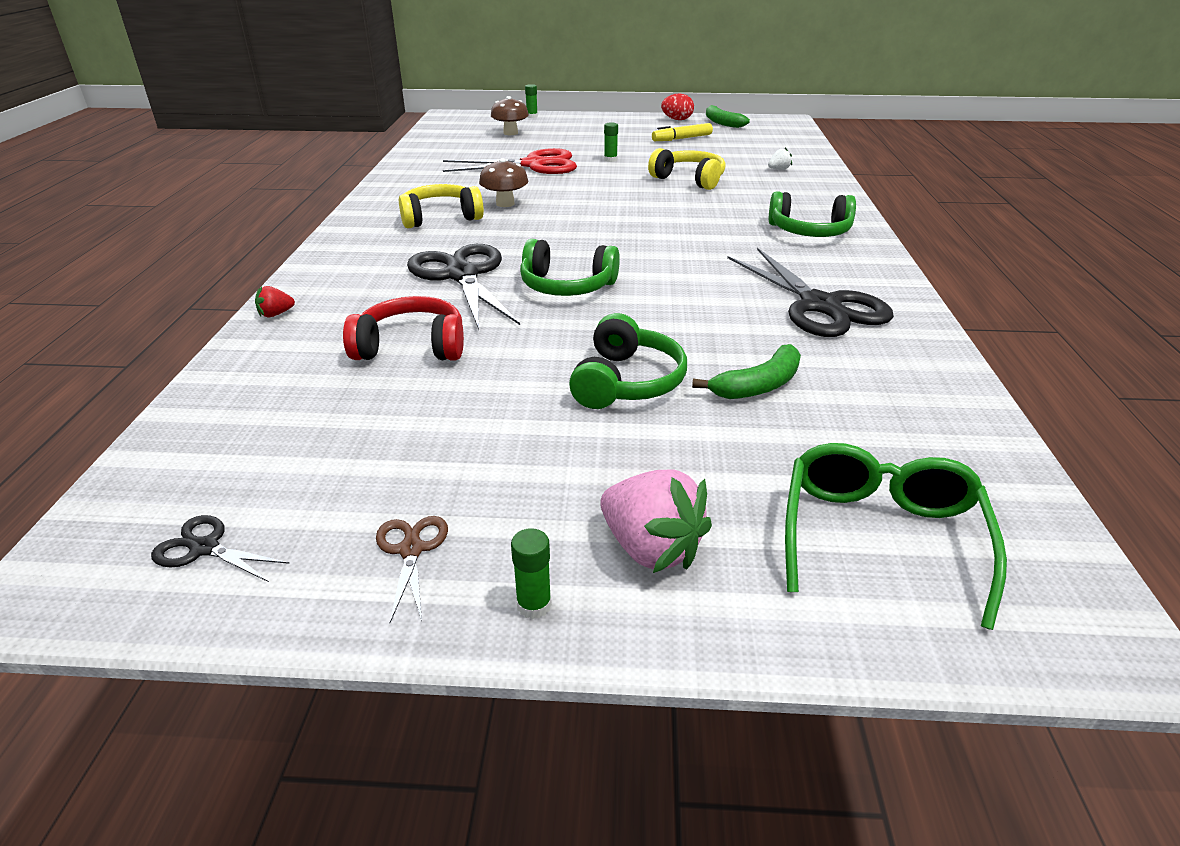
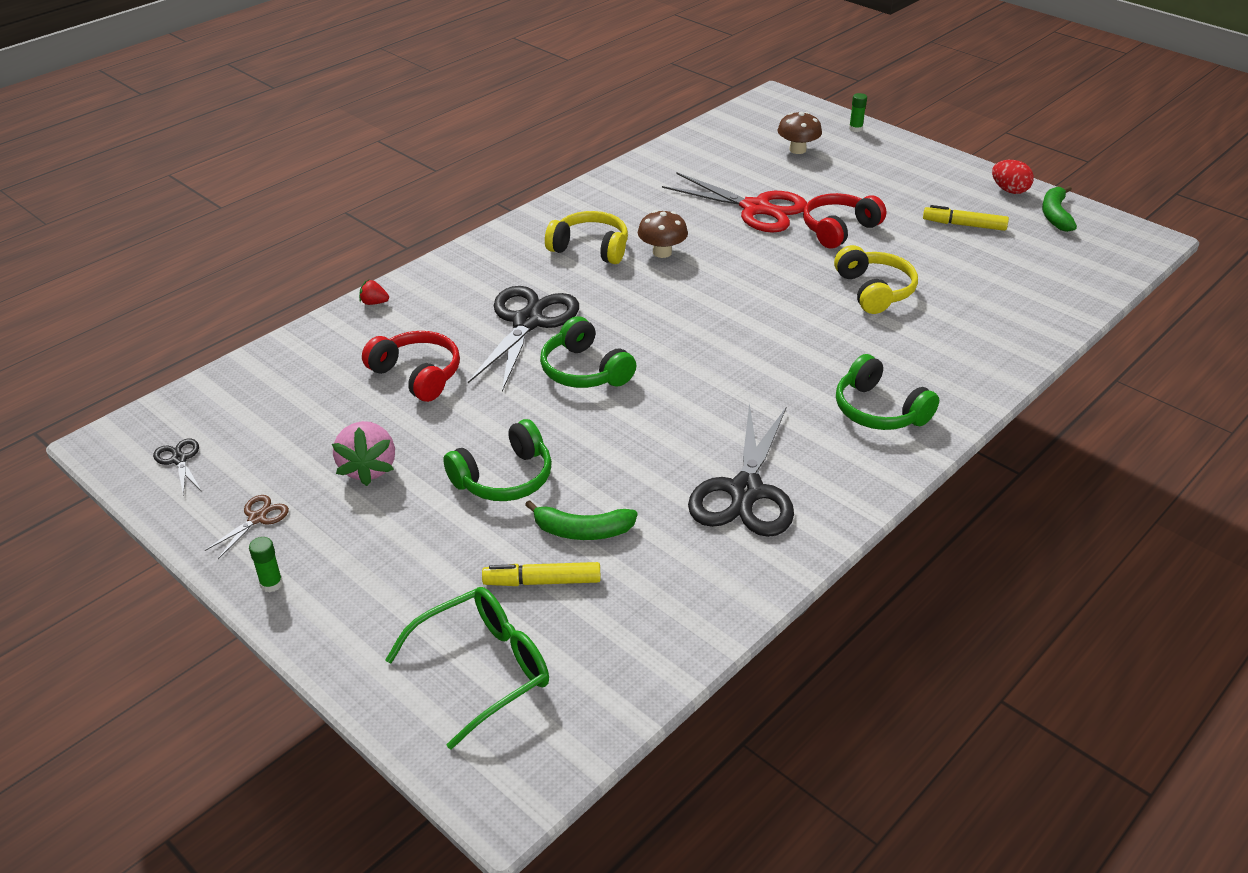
camera: 40 degrees right, 5 degrees up
pink strawberry [600,469,712,573] -> pink strawberry moved to [332,421,395,486]
green glue stick [604,122,618,162] -> red headphones [803,193,886,249]
white strawberry [768,147,792,170] -> none
none -> yellow marker [482,562,601,586]

